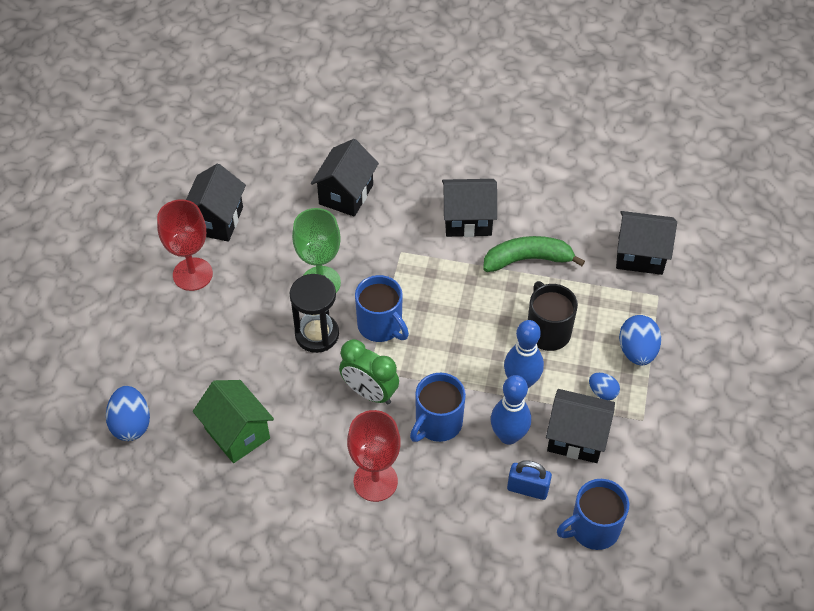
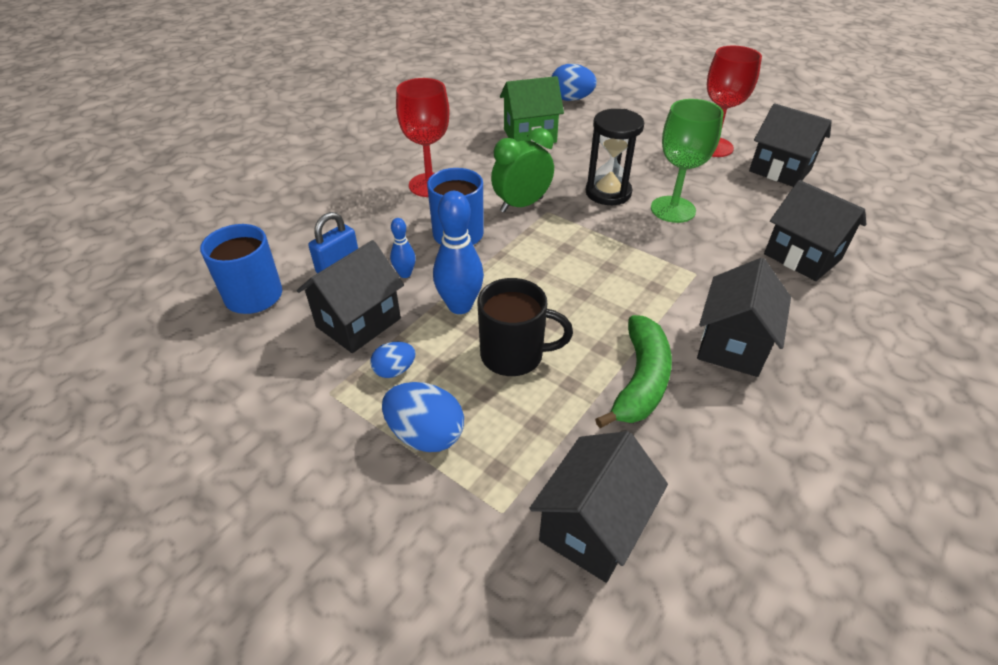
camera: 115 degrees right, 10 degrees down
blue mug [355,275,409,342] -> none
blue bowling pin [491,375,531,445] -> blue bowling pin [390,218,416,278], size x0.53

